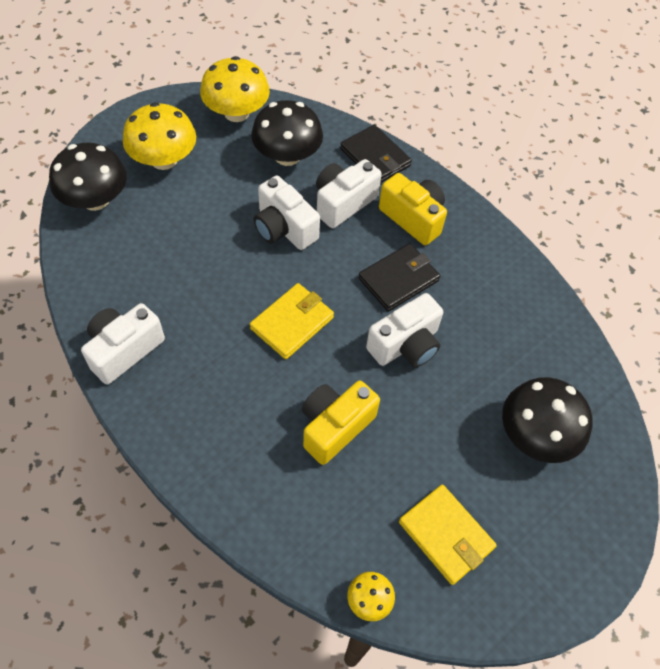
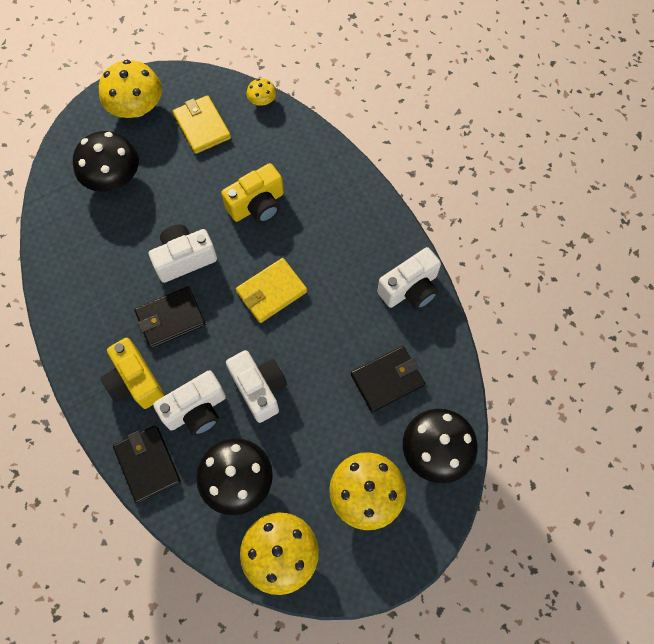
camera: 165 degrees left, 10 degrees up
none -> yellow mushroom [99,60,162,118]
none -> black wallet [351,346,425,412]

